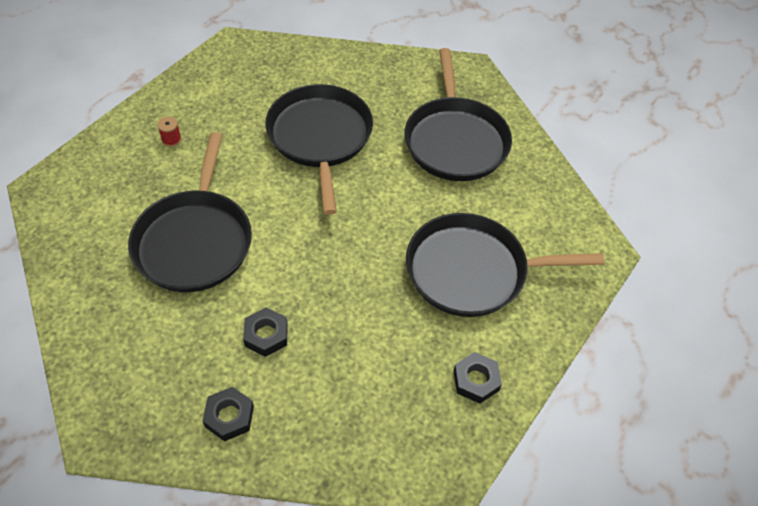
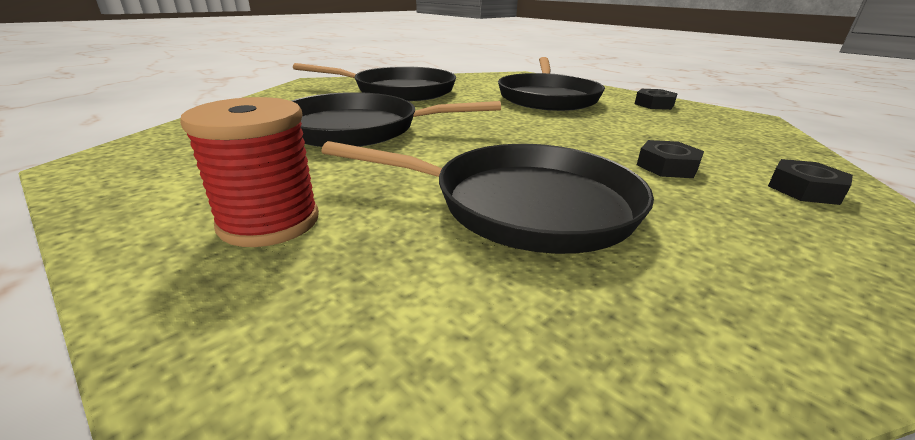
camera: 80 degrees left, 25 degrees down
red spool [157,117,182,147] -> red spool [180,97,319,247], size x2.37

